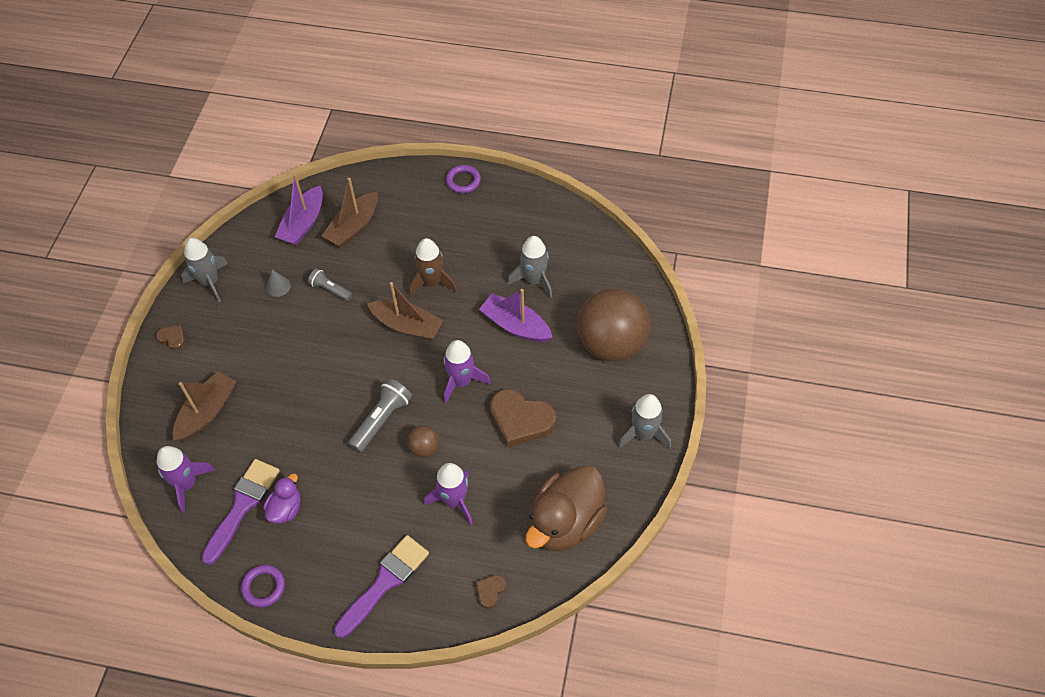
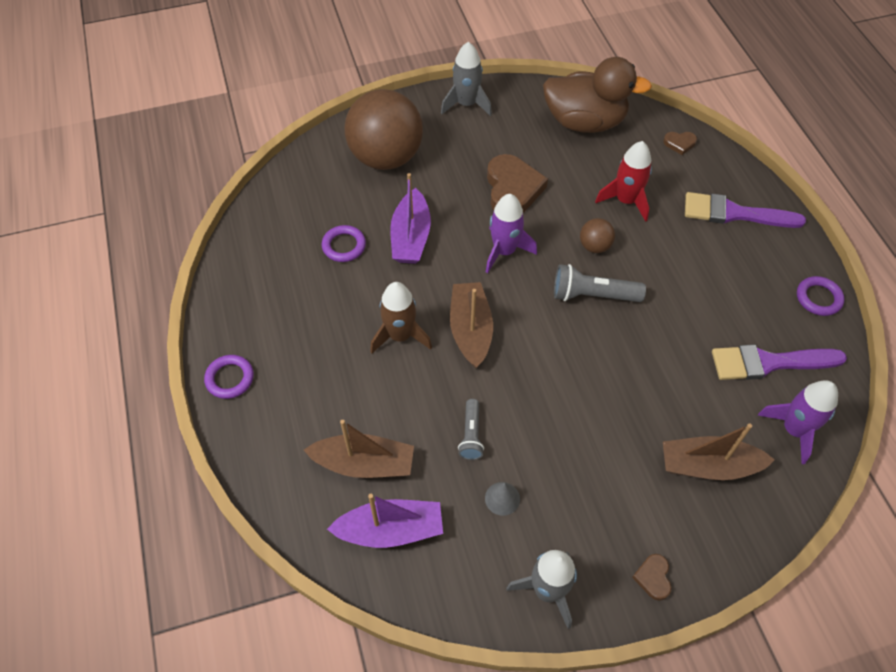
camera: 120 degrees left, 0 degrees up
purple duck [263,474,301,524] -> none
purple rocket [424,463,473,525] -> red rocket [595,141,652,222]
grey rocket [507,236,552,299] -> purple ring [322,225,366,262]

